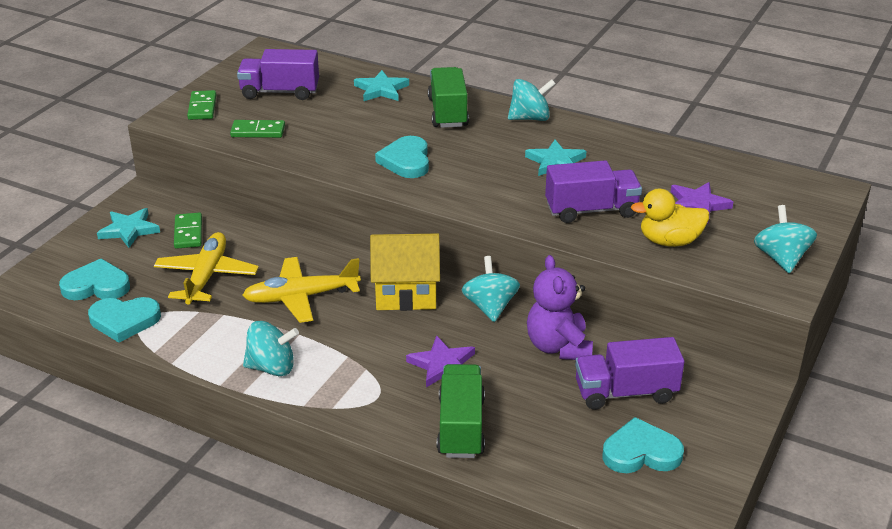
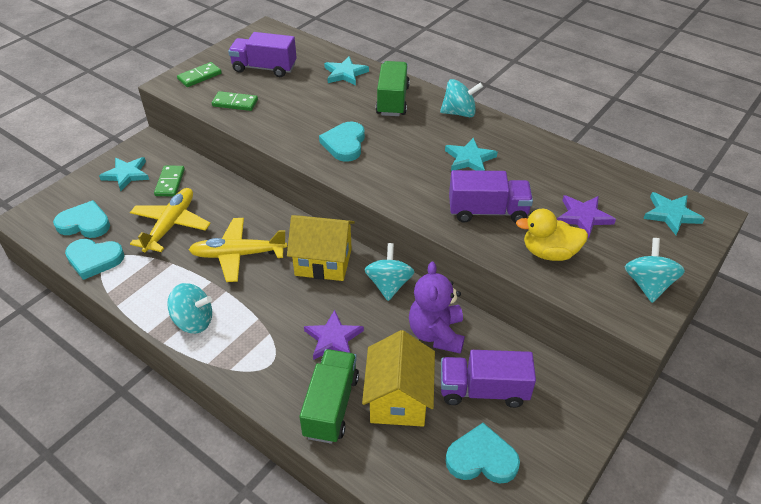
camera: 10 degrees right, 10 degrees up
green domino [187,90,217,120] -> green domino turned 45 degrees clockwise [177,62,222,87]
none -> yellow house [362,330,435,426]
none -> turquoise star [643,192,705,235]

